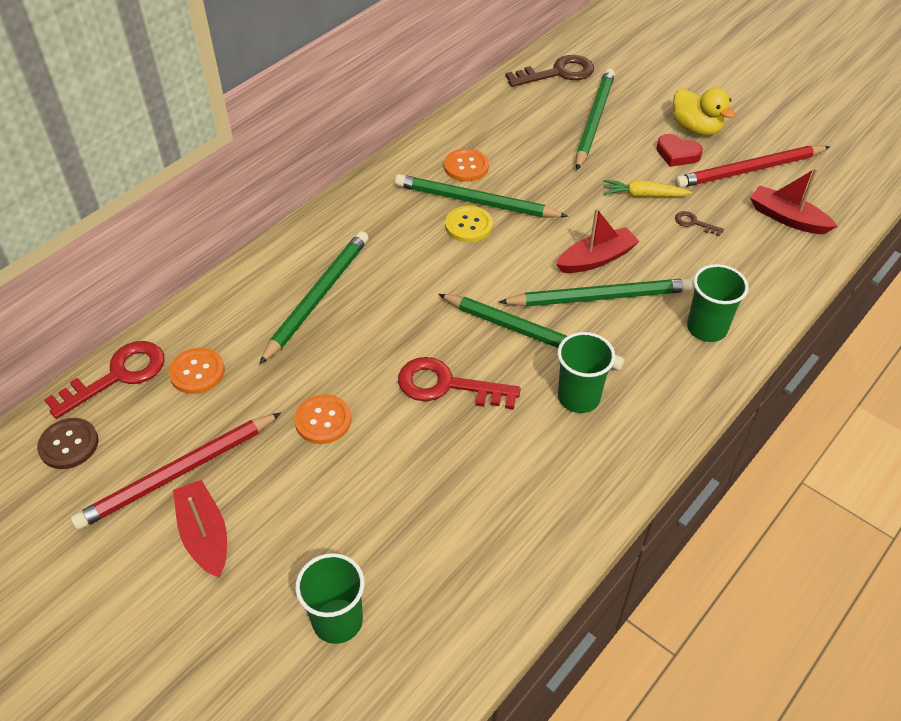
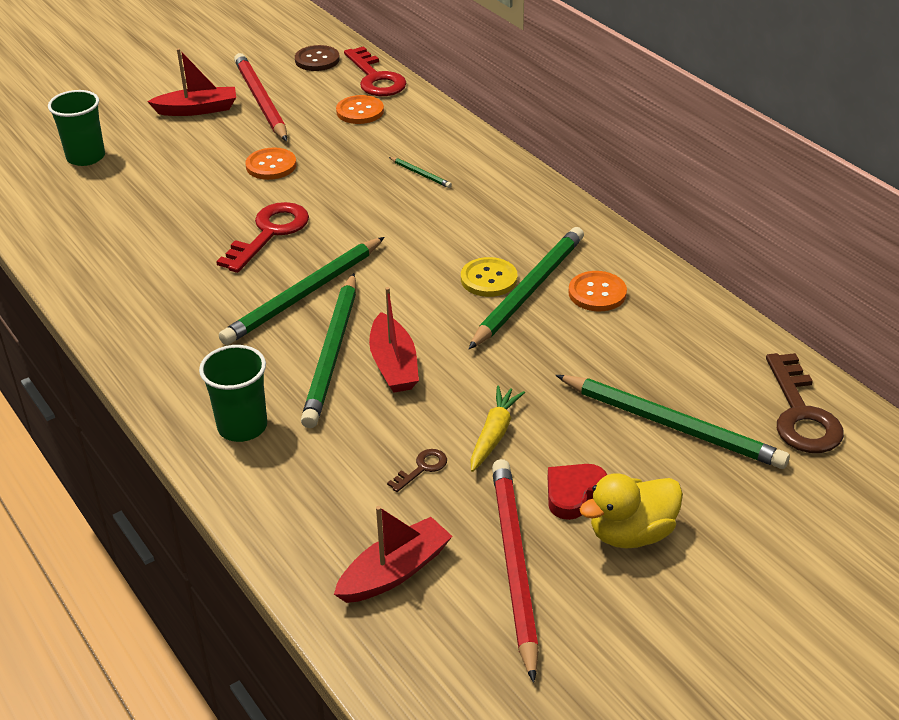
camera: 105 degrees right, 10 degrees down
green pencil [259,231,369,365] -> green pencil [389,157,452,188], size x0.42
green cup [558,332,615,413] -> none

